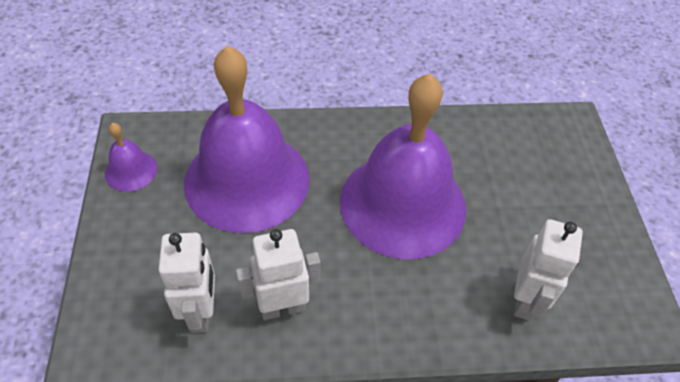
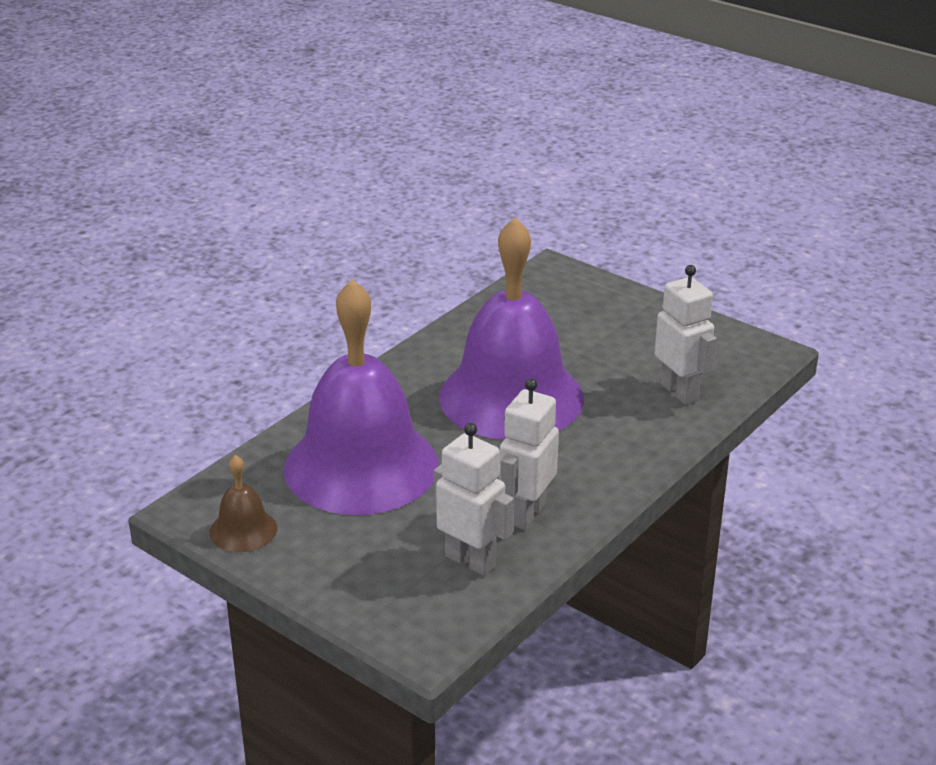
camera: 45 degrees left, 20 degrees down
purple bell [105,123,157,192] -> brown bell [210,455,277,552]

